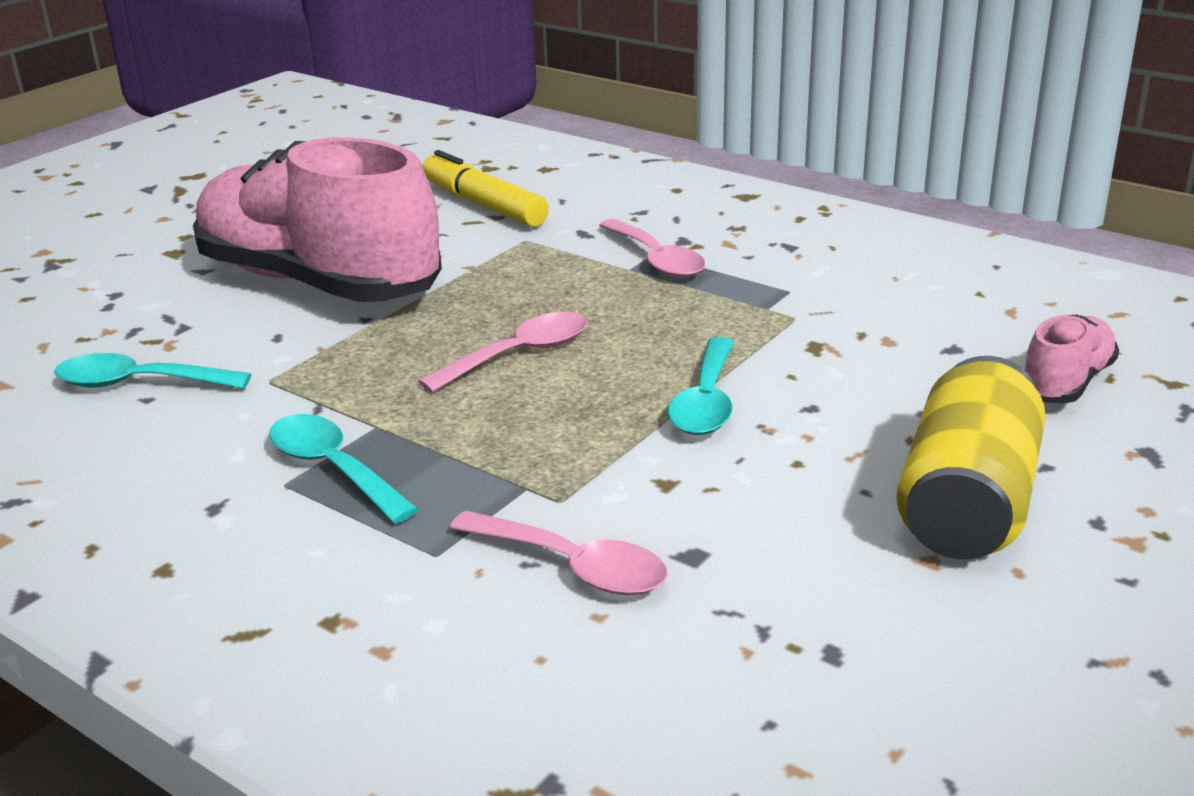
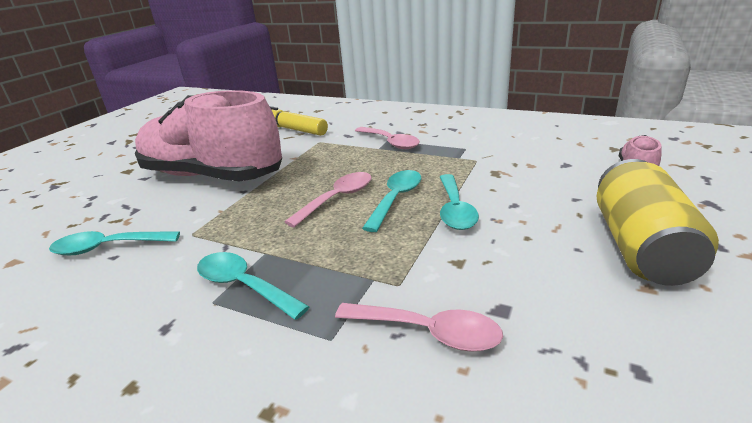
camera: 10 degrees left, 0 degrees up
none -> turquoise spoon [362,170,421,232]

